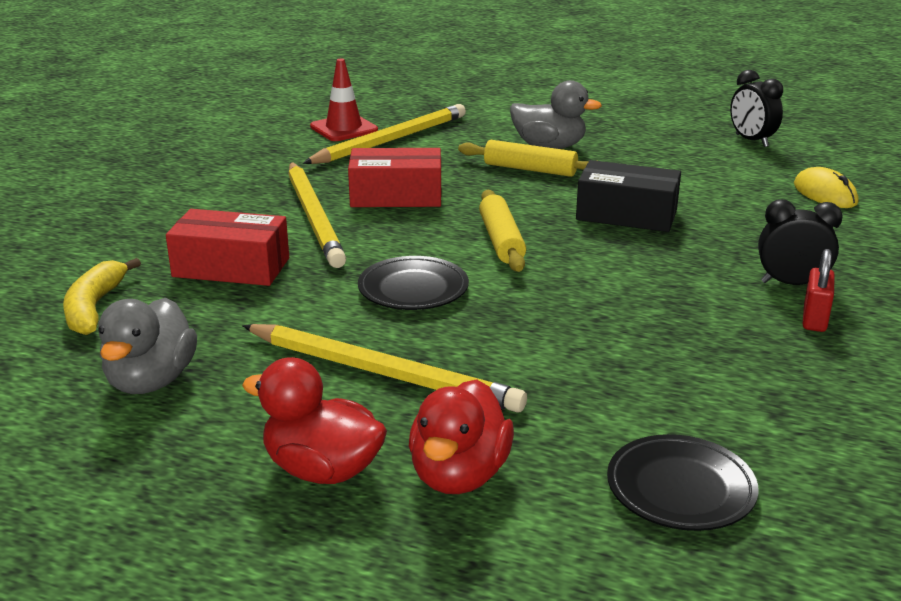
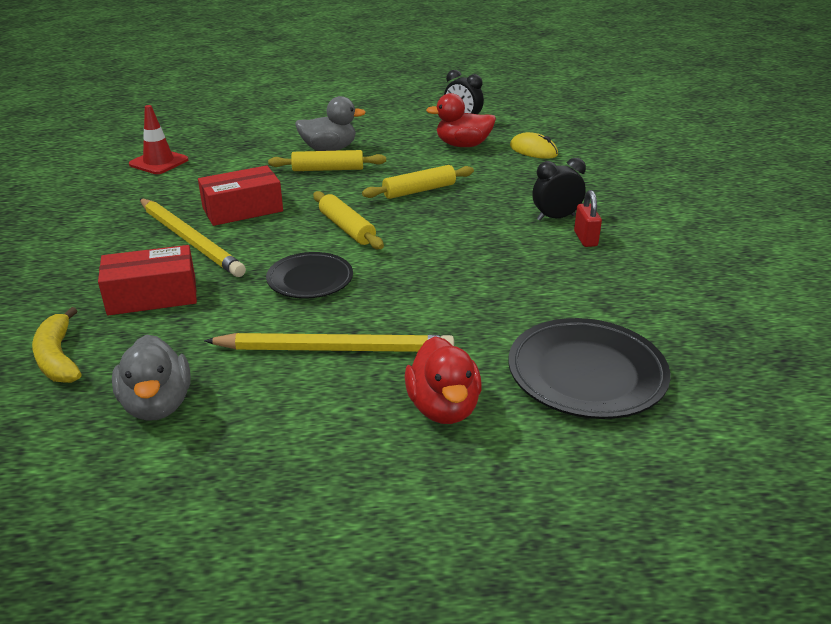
camera: 25 degrees left, 5 degrees up
red duck [242,357,387,484] -> red duck moved to [426,93,496,147]
yellow pencil [303,104,466,164] -> none
black box [576,160,681,232] -> yellow rolling pin [362,165,474,199]
black plate [607,434,759,531] -> black plate [509,318,670,419], size x1.55

